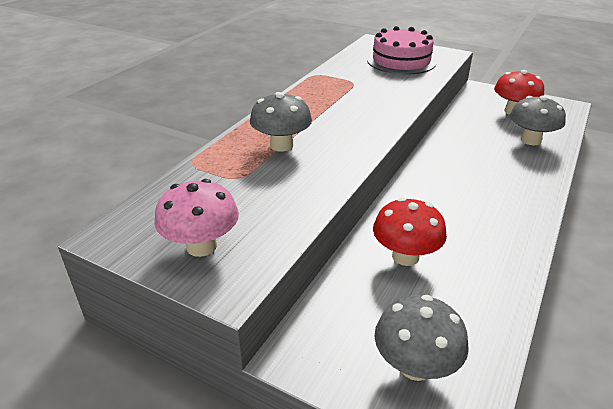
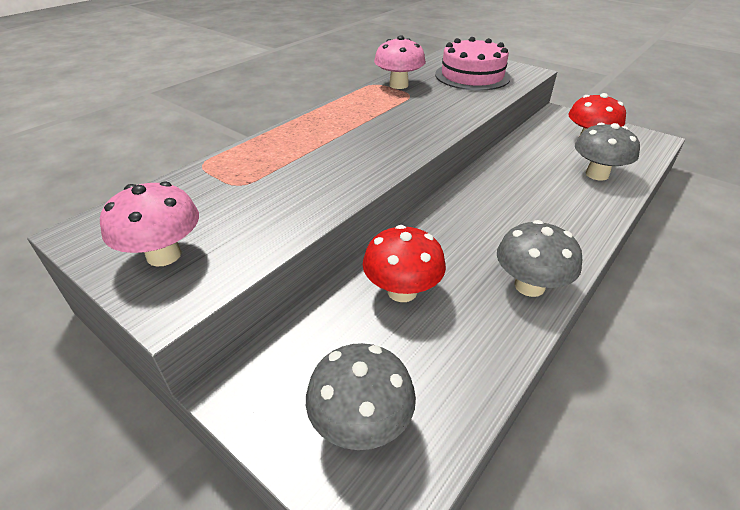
camera: 10 degrees right, 5 degrees up
grey mushroom [250,92,312,152] -> grey mushroom moved to [497,220,582,297]
none -> pink mushroom [374,35,426,89]

